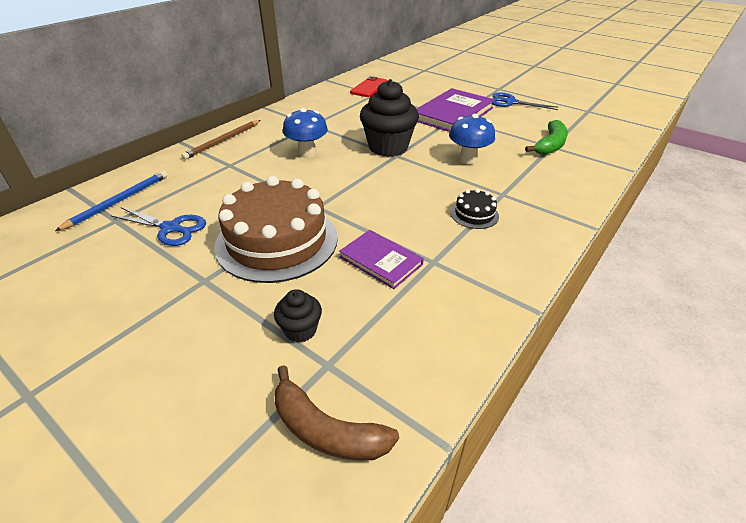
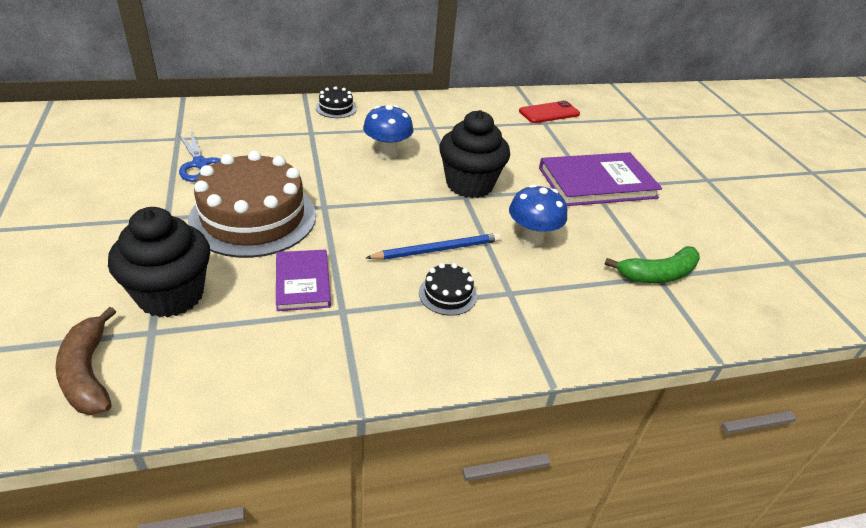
camera: 35 degrees right, 0 degrees up
blue pencil [55,171,168,231] -> blue pencil moved to [366,233,501,260]
brown pencil [181,120,261,160] -> black cake [316,86,357,118]
black cupcake [274,289,322,343] -> black cupcake [108,207,210,318], size x2.04
blue scissors [492,93,559,110] -> none

